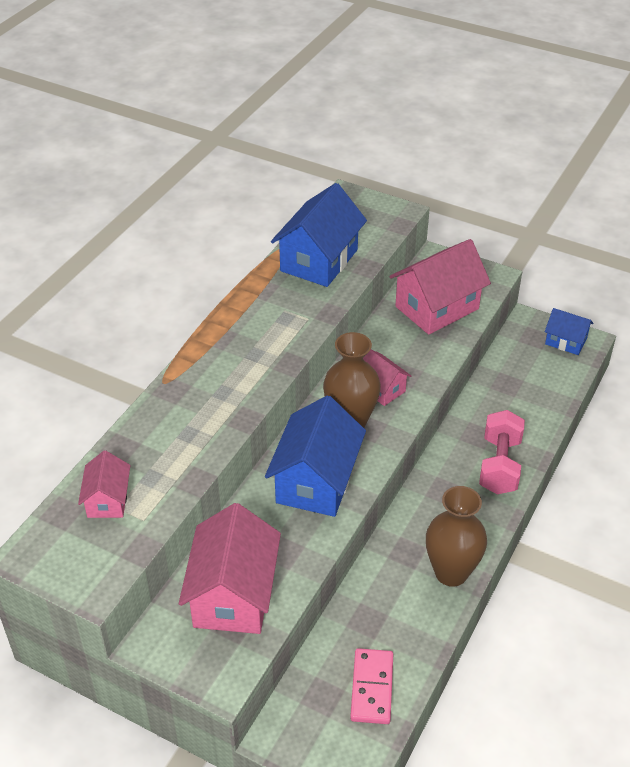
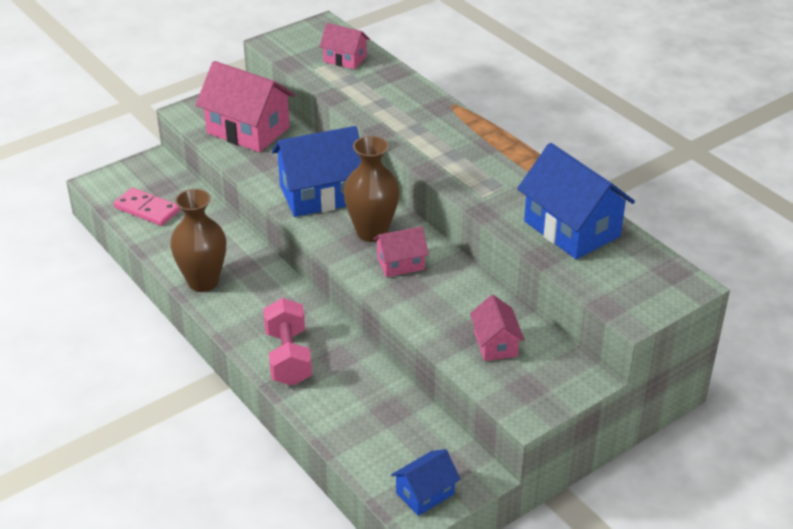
camera: 115 degrees right, 5 degrees down
blue house [265,395,366,517] -> blue house turned 60 degrees counterclockwise [272,126,361,217]
pink house [390,239,491,335] -> pink house [470,295,525,361], size x0.54
pink dumbbell [479,410,525,494] -> pink dumbbell turned 45 degrees clockwise [263,298,312,386]

